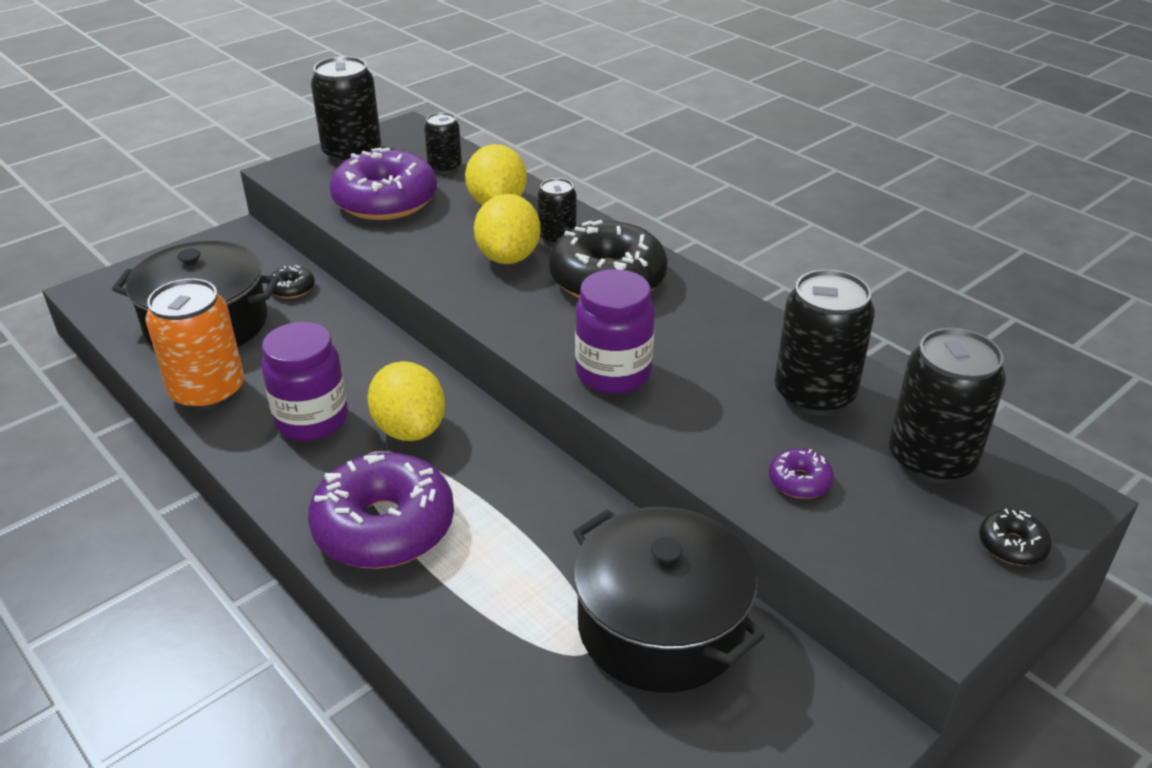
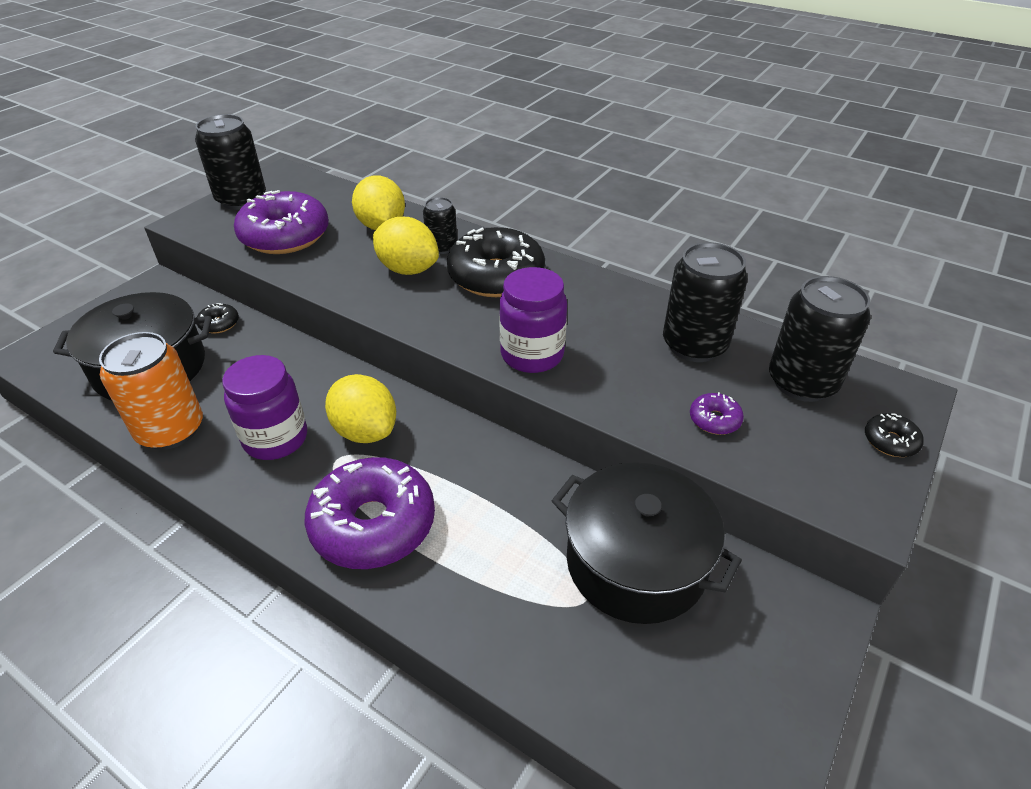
camera: 15 degrees left, 5 degrees up
black can [424,112,462,174] -> none
yellow lemon [474,194,541,264] -> yellow lemon turned 45 degrees counterclockwise [373,217,439,275]

